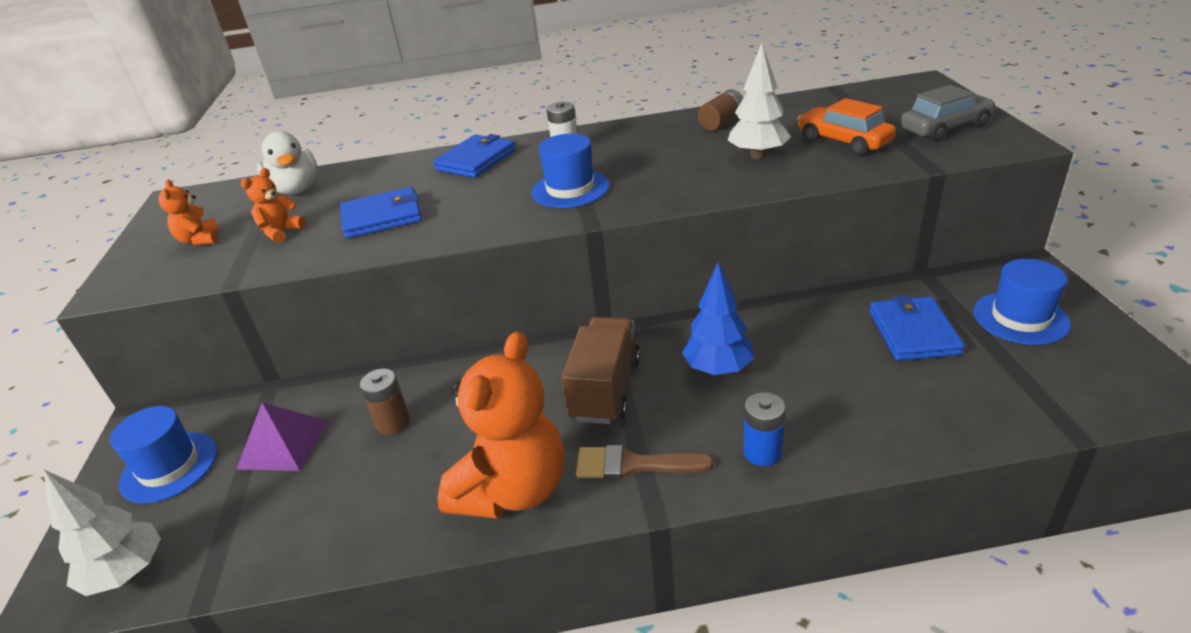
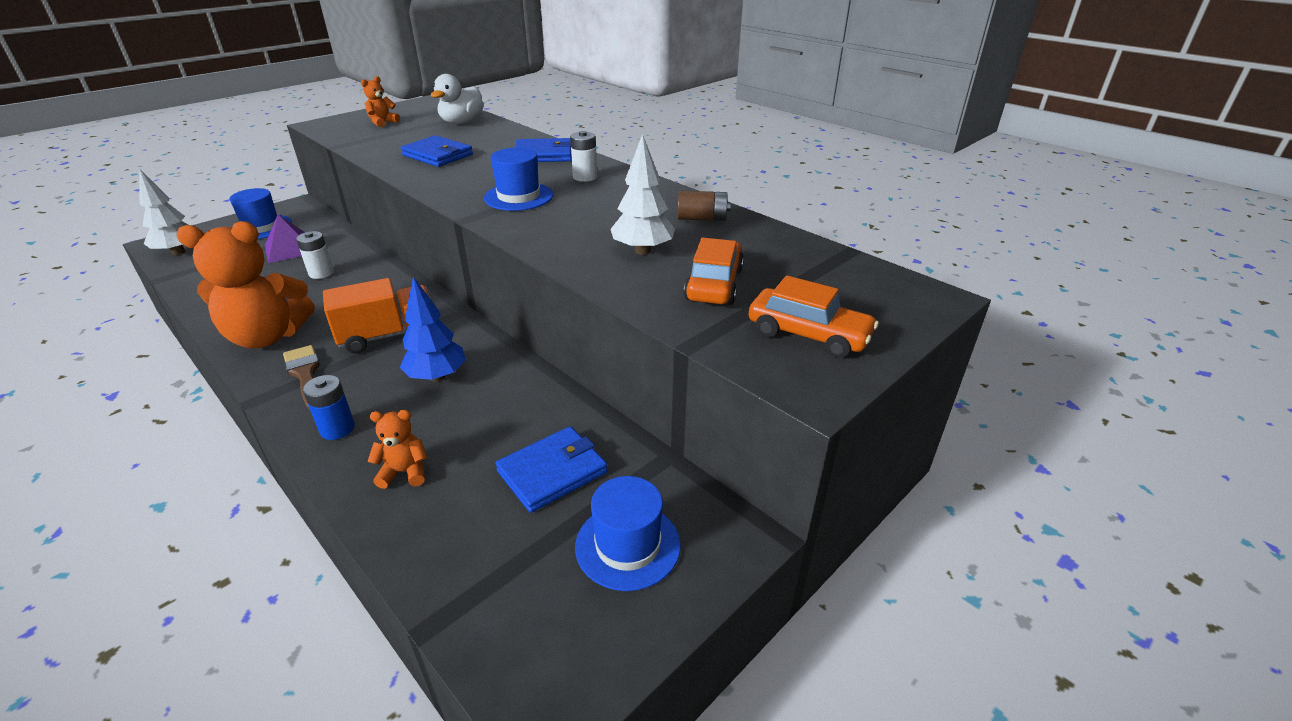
camera: 50 degrees right, 0 degrees up
orange teddy bear [241,168,306,243] -> orange teddy bear moved to [367,410,427,489]
brown battery [360,369,410,435] -> white battery [296,231,334,279]
brown truck [561,317,640,424] -> orange truck [323,278,431,354]
grey car [900,85,996,142] -> orange car [749,275,879,358]

